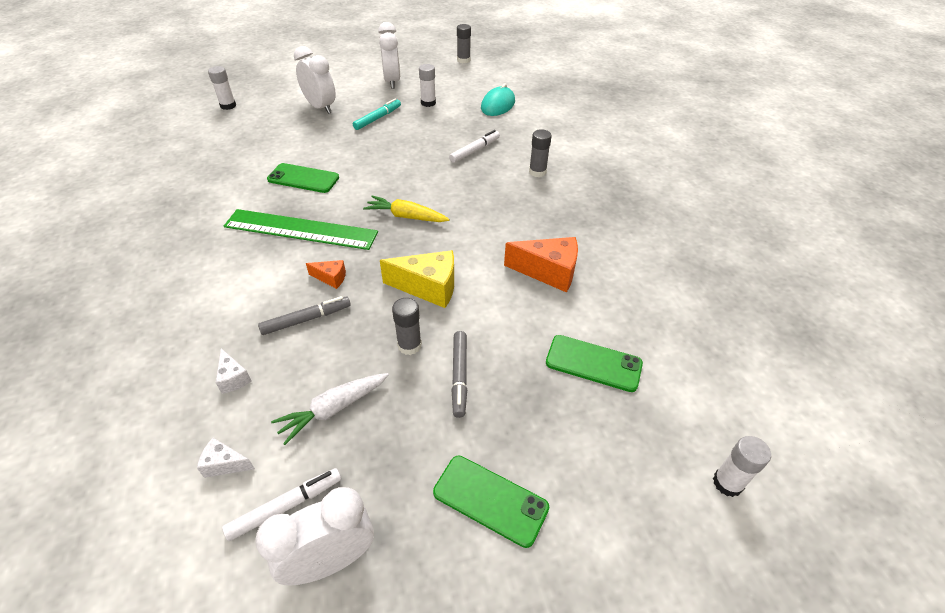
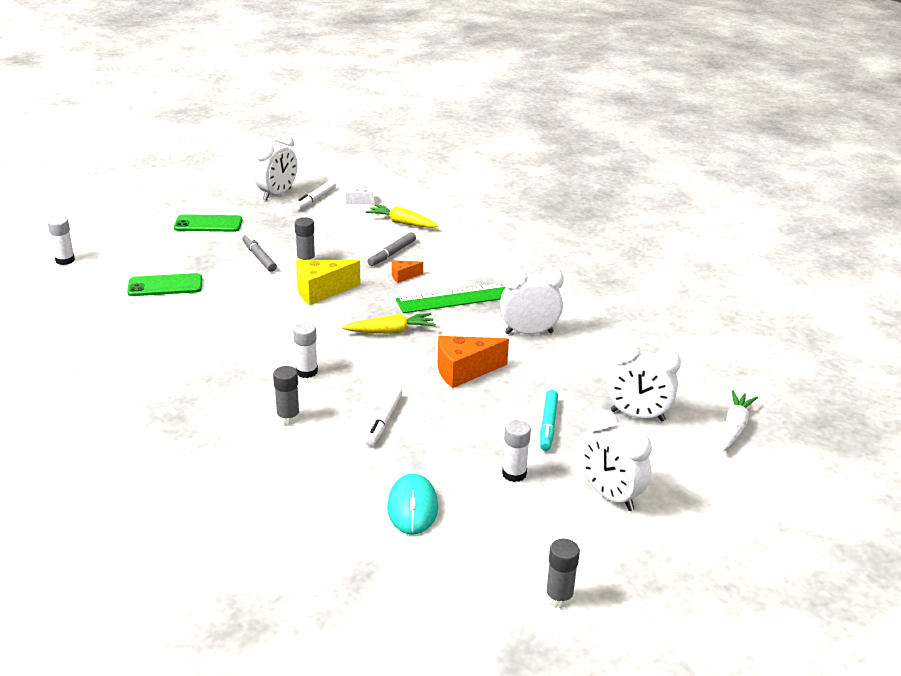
camera: 150 degrees right, 15 degrees down
white glue stick [208,66,236,110] -> white glue stick moved to [293,322,318,378]
white cheese [216,348,252,394] -> yellow carrot [366,204,439,228]
green phone [267,163,339,193] -> white clock [500,267,564,334]
white carrot [271,373,389,445] -> white carrot moved to [720,390,758,451]
orange cheese [504,237,578,293] -> orange cheese moved to [438,336,509,388]

